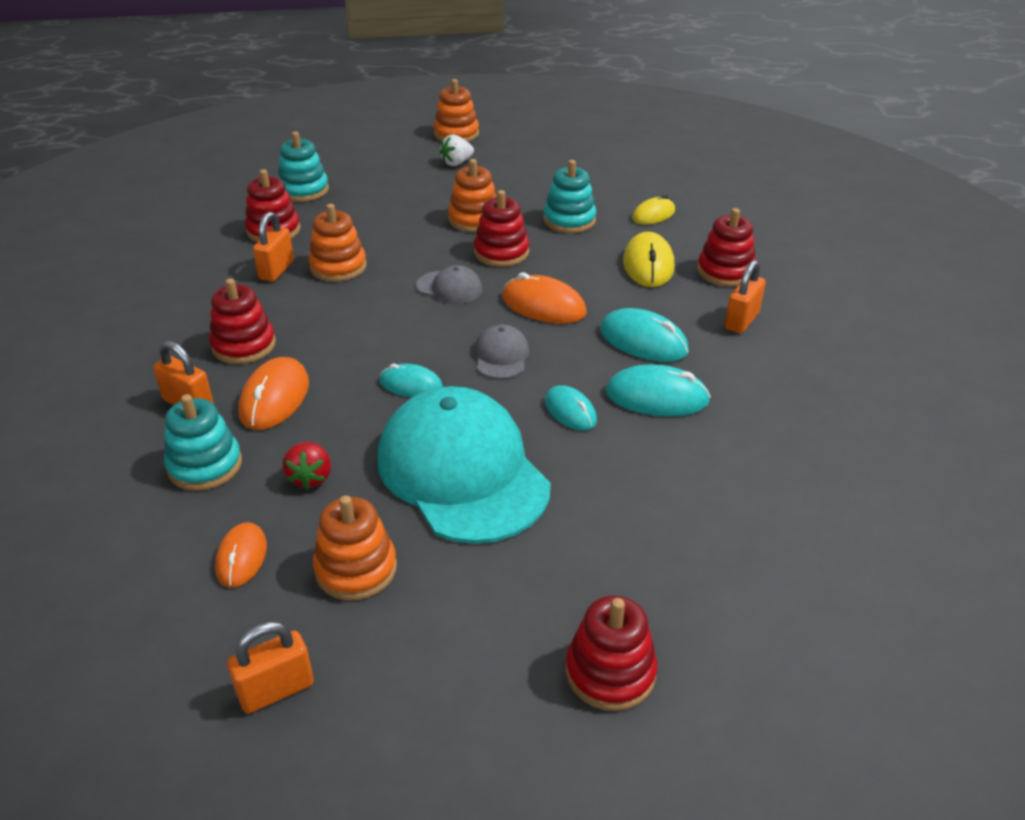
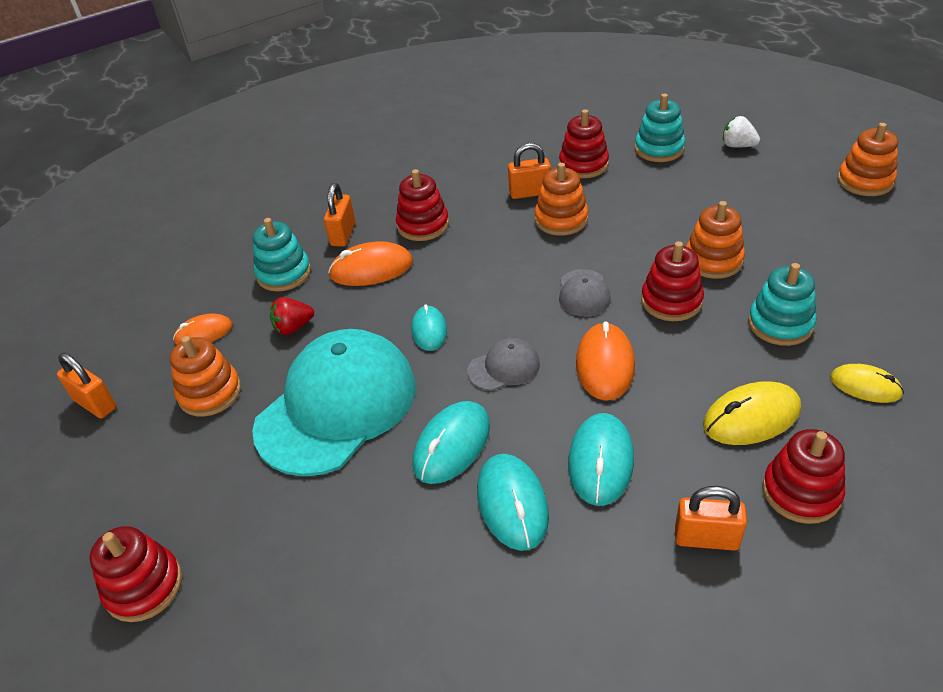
camera: 70 degrees right, 5 degrees up
white strawberry [440,135,474,166] -> white strawberry moved to [723,116,760,147]
turquoise mouse [545,385,597,430] -> turquoise mouse [413,401,490,484], size x1.54

